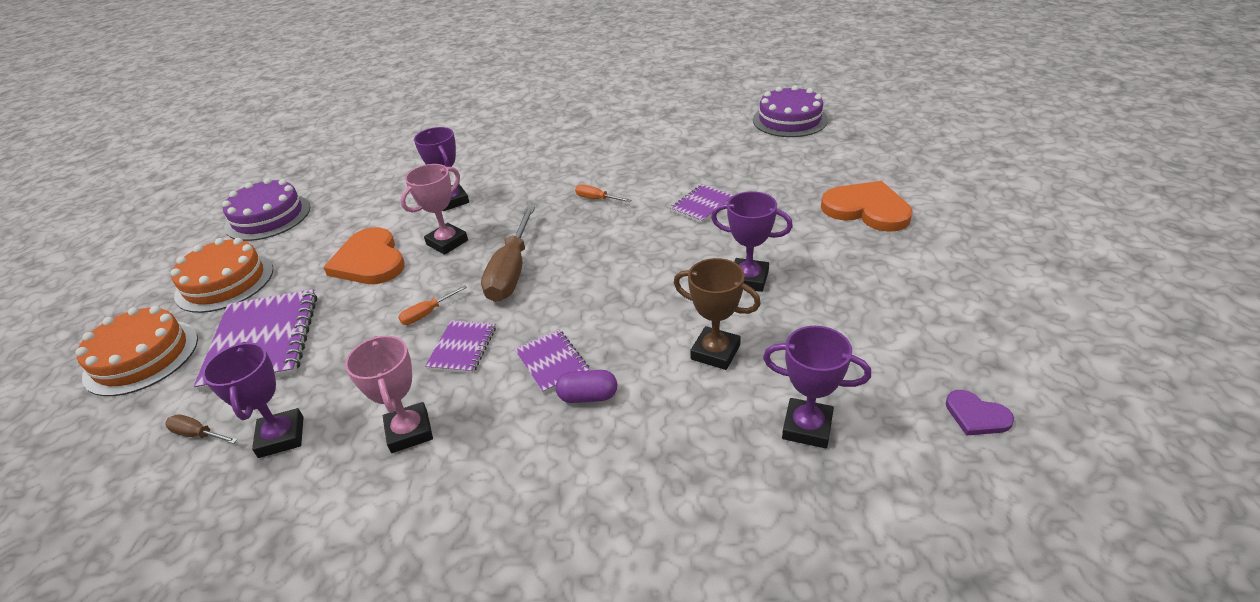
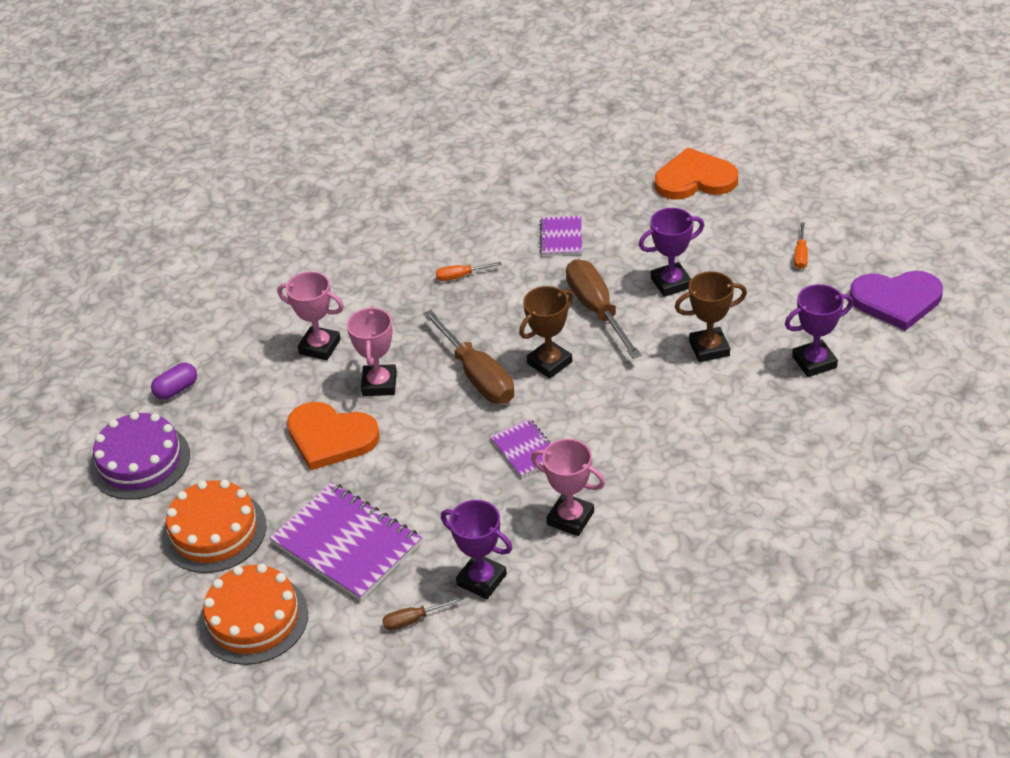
camera: 40 degrees left, 5 degrees up
orange screwdriver [398,285,467,325] -> orange screwdriver moved to [794,222,808,269]
purple trophy [414,127,469,211] -> pink trophy [277,271,344,360]
purple notebook [514,330,590,394] -> none
purple capsule [556,370,617,403] -> purple capsule moved to [151,363,197,400]
purple cake [753,85,828,137] -> none
purple heart [946,390,1014,436] -> purple heart [850,271,943,331], size x1.99
none -> brown trophy [519,286,574,379]
none -> brown screwdriver [566,259,641,359]

